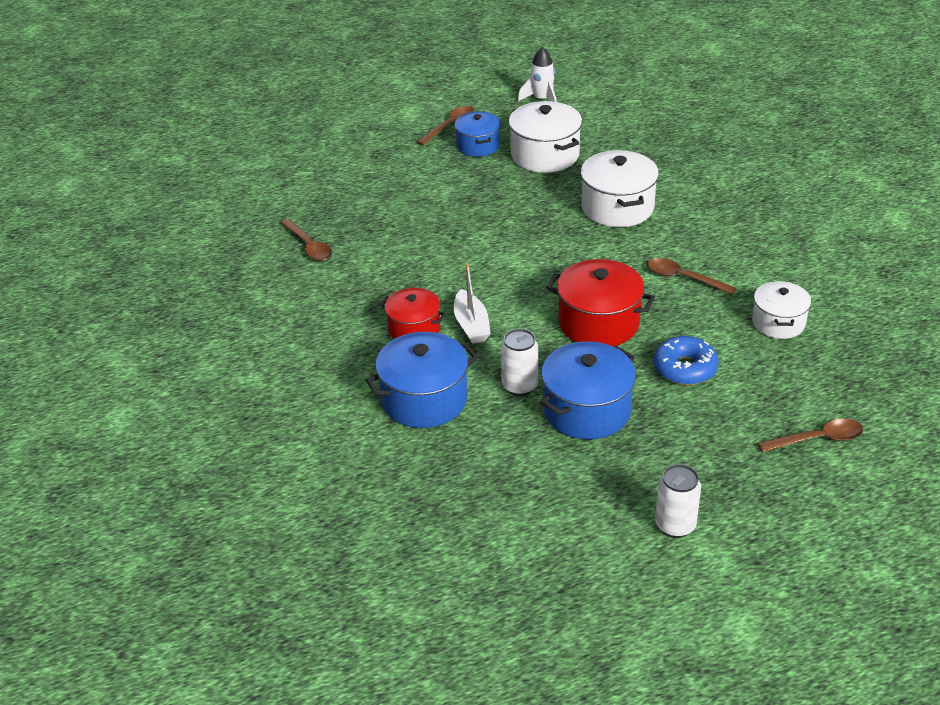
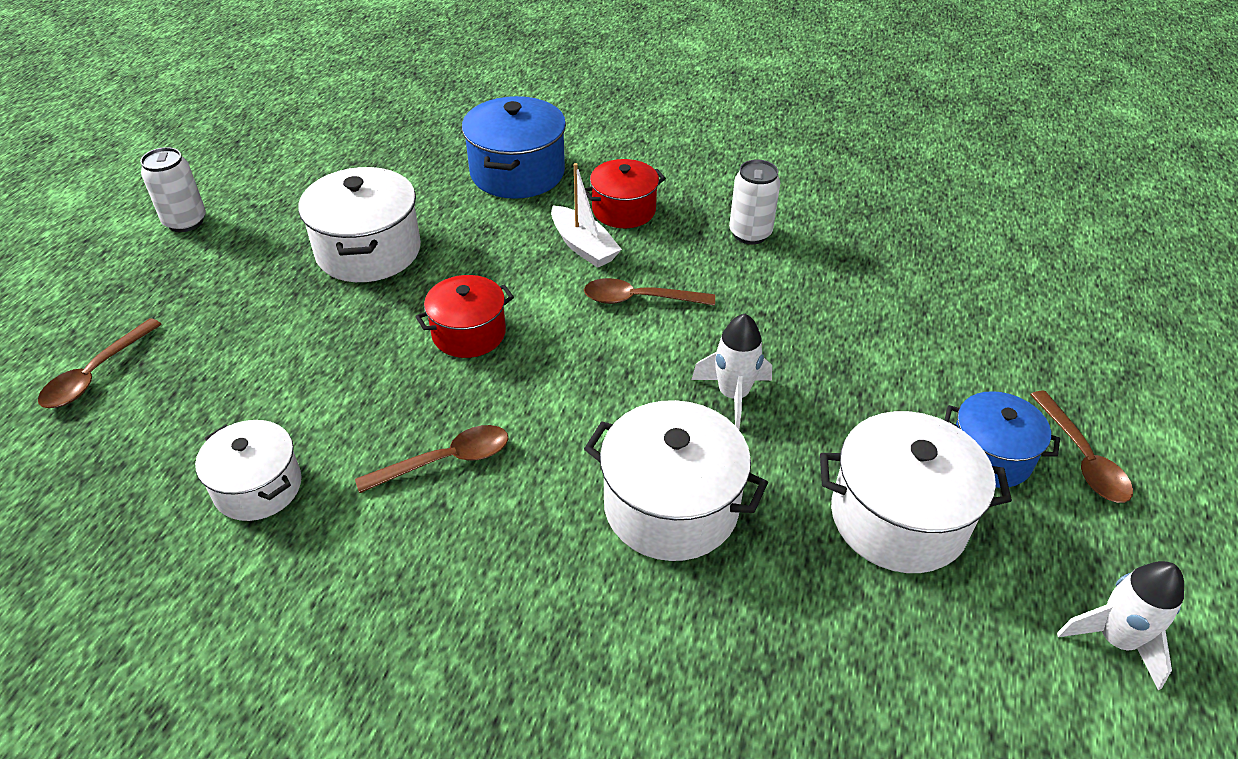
camera: 125 degrees right, 5 degrees up
brown spoon [280,219,332,261] -> brown spoon moved to [584,278,715,306]
white boat [454,263,491,344] -> white boat turned 150 degrees counterclockwise [551,163,622,268]
white can [501,329,538,396] -> white can moved to [729,160,780,244]
blue pot [540,341,636,440] -> white pot [299,167,421,282]
red pot [546,259,655,346] -> red pot [415,275,514,358], size x0.65
blue donut [654,336,719,385] -> none
none -> white rocket [692,314,772,430]

